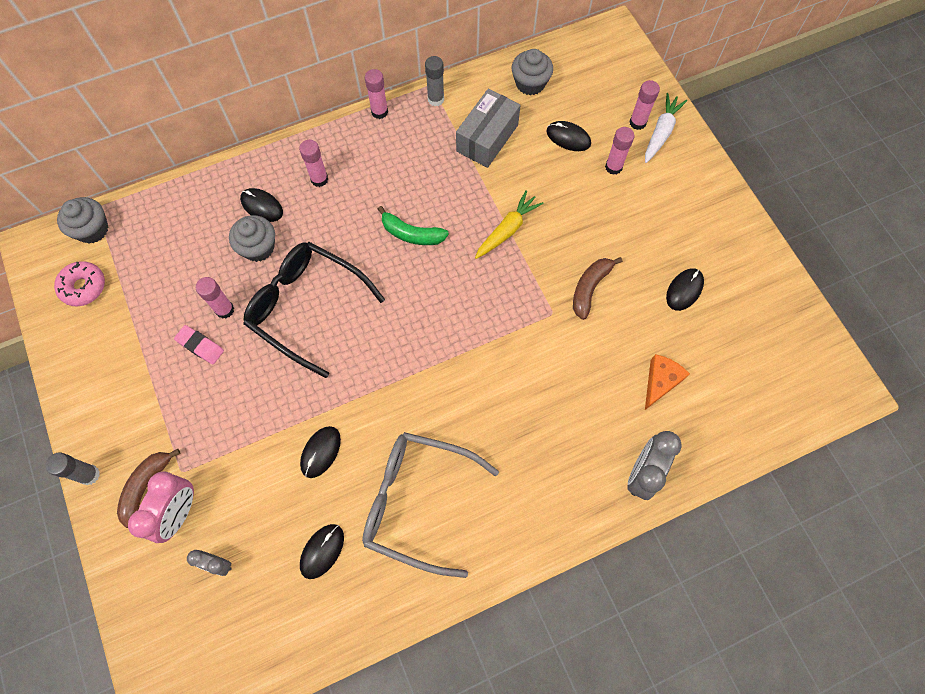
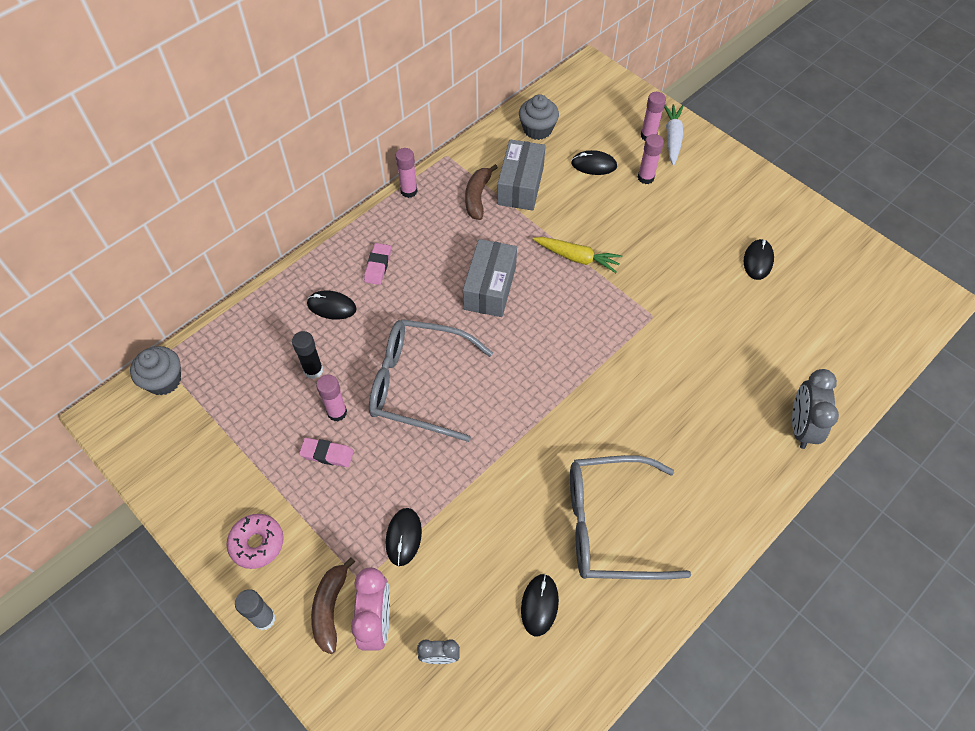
camera: 20 degrees left, 10 degrees down
pink donut [54,261,105,306] -> pink donut moved to [227,514,283,569]
grey cupcake [229,215,275,262] -> none
black glasses [243,242,385,378] -> grey glasses [369,319,493,442]
pink glue stick [299,140,328,187] -> pink eraser [364,243,391,285]
black mouse [300,426,341,478] -> black mouse moved to [386,508,422,566]
green banana [378,206,449,245] -> grey box [463,239,517,317]
grey glue stick [425,56,444,106] -> none
yellow carrot [475,190,544,259] -> yellow carrot turned 90 degrees clockwise [533,237,622,273]
brown banana [573,257,623,320] -> brown banana moved to [465,164,498,220]
orange cheese [645,354,690,410] -> none
none -> black glue stick [292,331,323,379]

